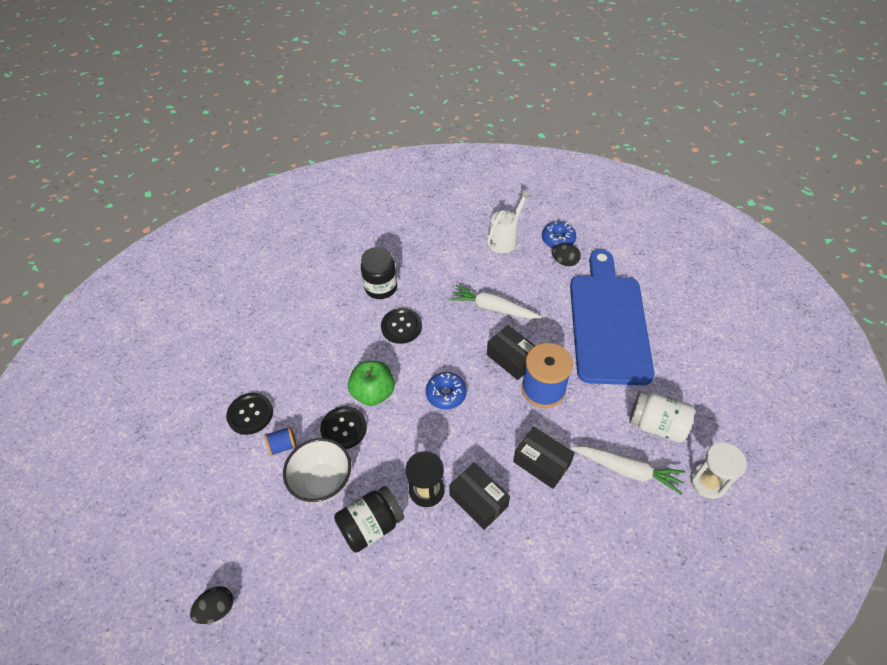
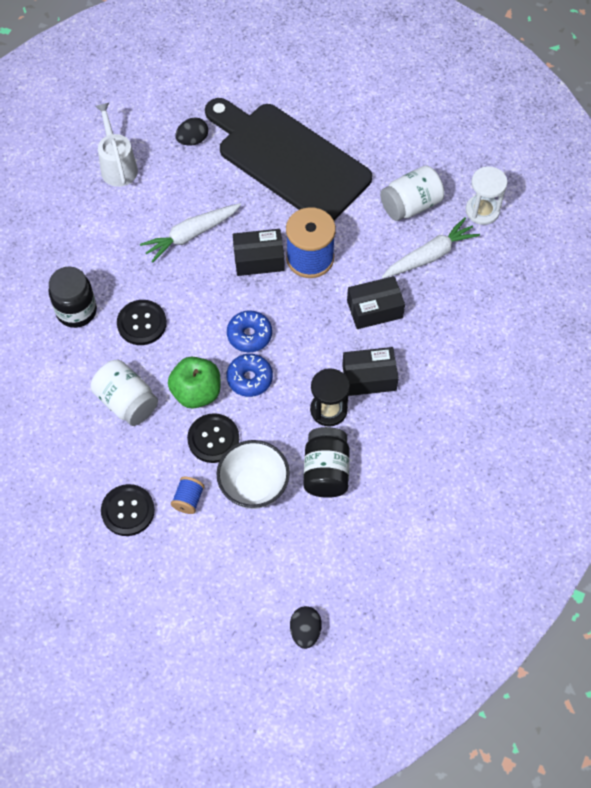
camera: 55 degrees left, 10 degrees up
blue donut [542,222,576,248] -> blue donut moved to [226,354,273,397]
blue cutting board [570,250,655,385] -> black cutting board [205,98,372,221]
none -> white jar [90,360,158,426]

